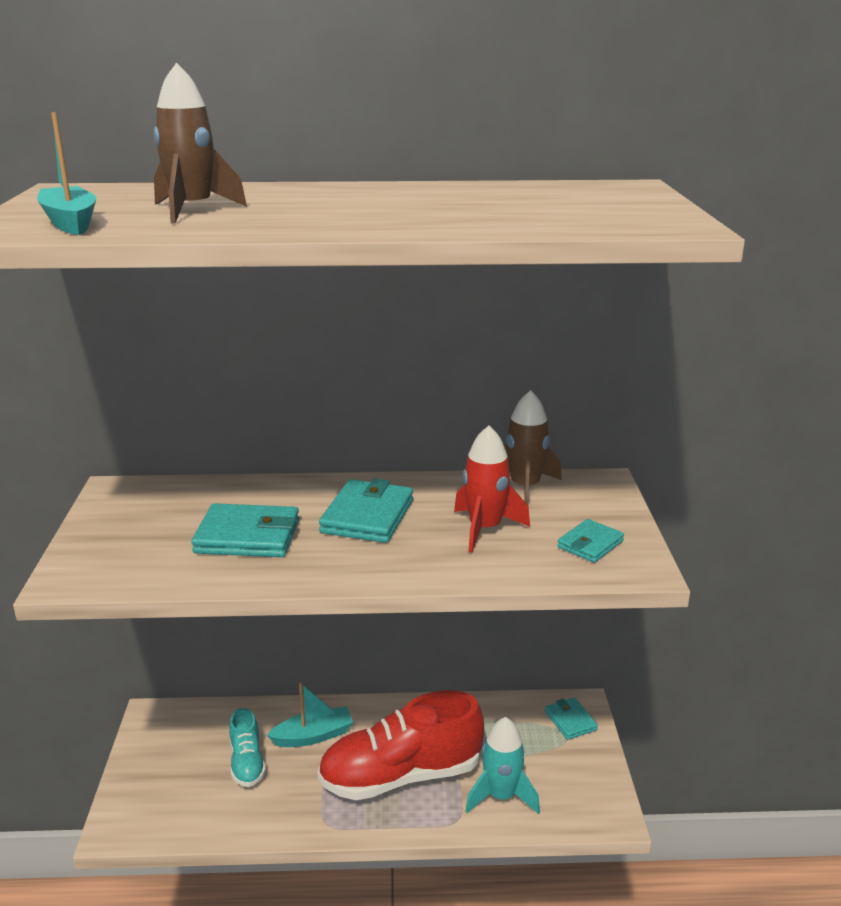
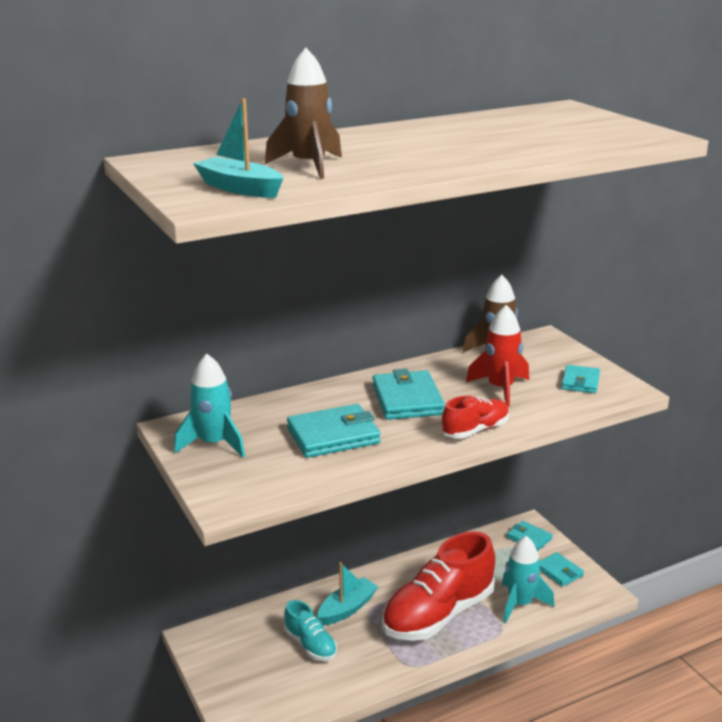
camera: 25 degrees left, 0 degrees up
none -> turquoise rocket [174,354,245,457]
none -> red shoe [442,396,509,438]
none -> turquoise wallet [539,552,584,587]

